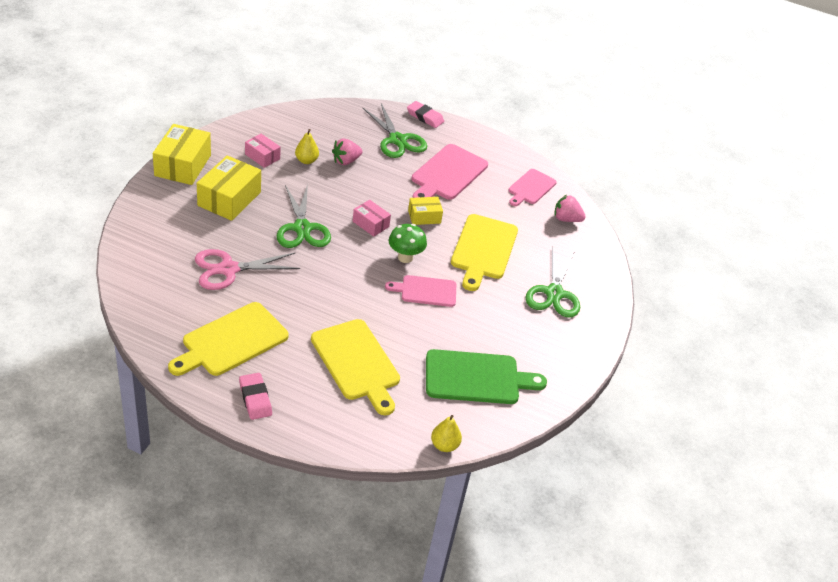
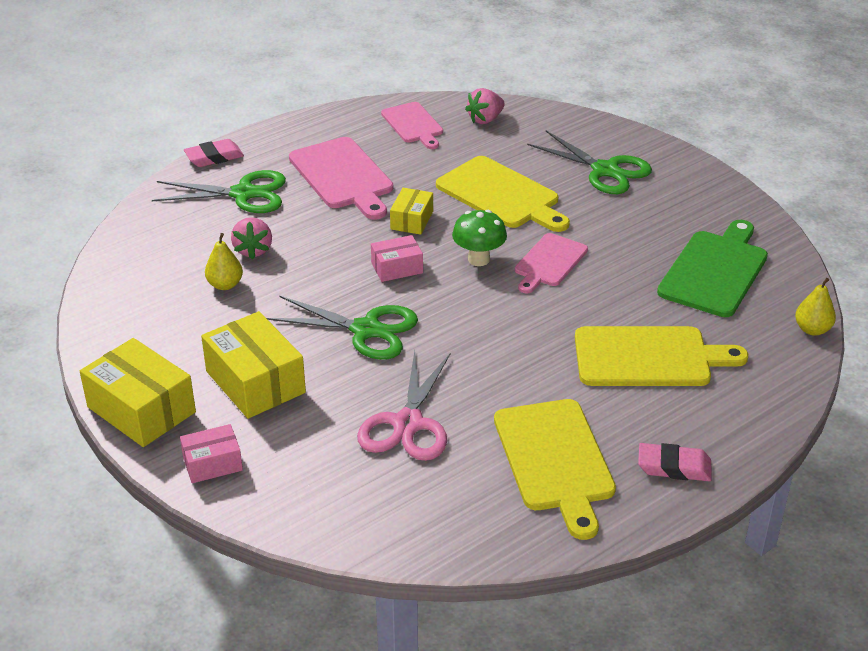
camera: 55 degrees left, 5 degrees down
pink box [245,134,281,168] -> pink box moved to [180,424,243,483]

